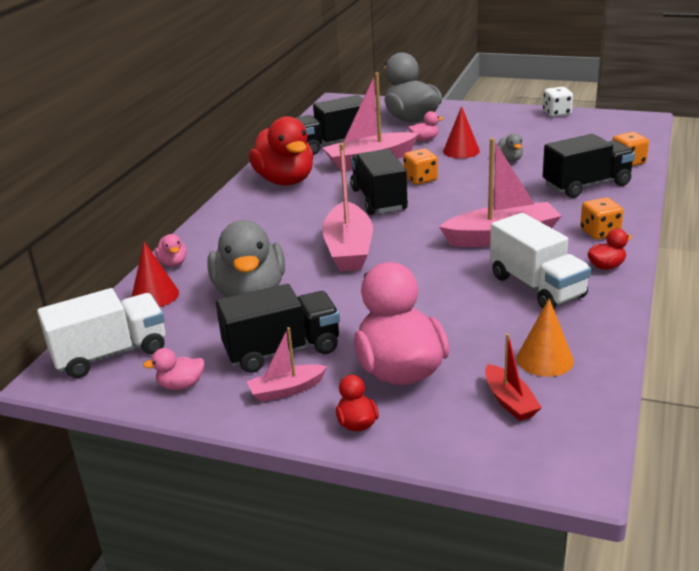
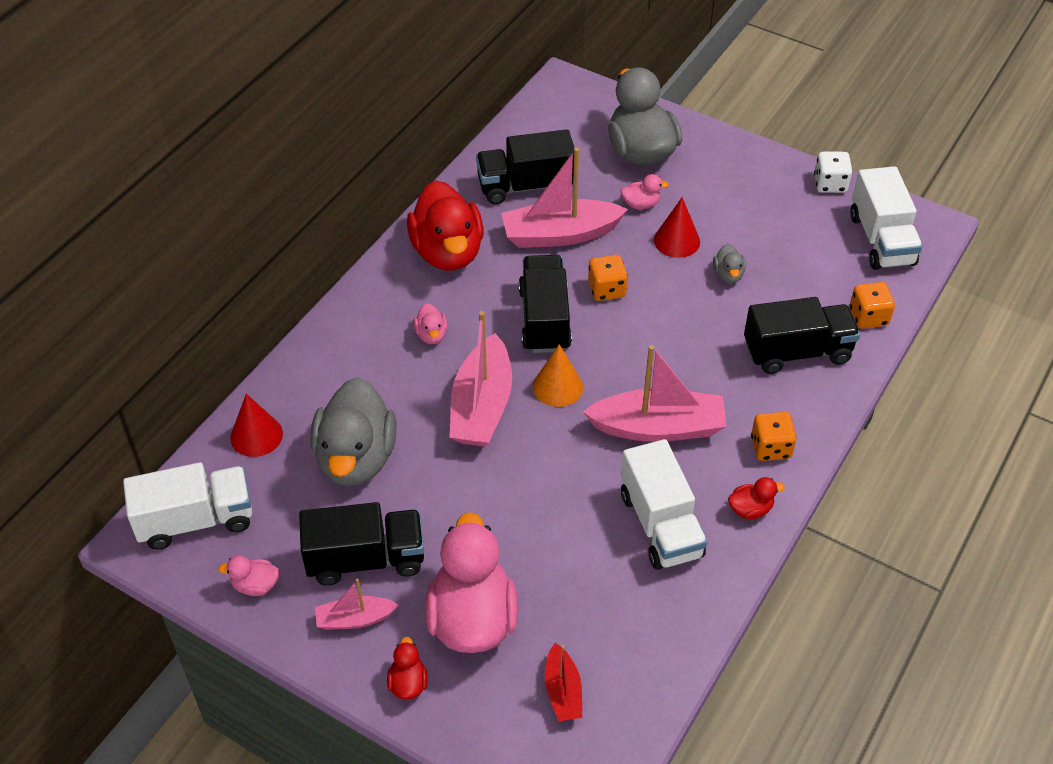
camera: 10 degrees right, 20 degrees up
pink duck [155,234,187,267] -> pink duck moved to [413,303,448,344]
orange cone [517,299,574,377] -> orange cone moved to [533,344,583,407]
none -> white truck [850,166,923,270]

